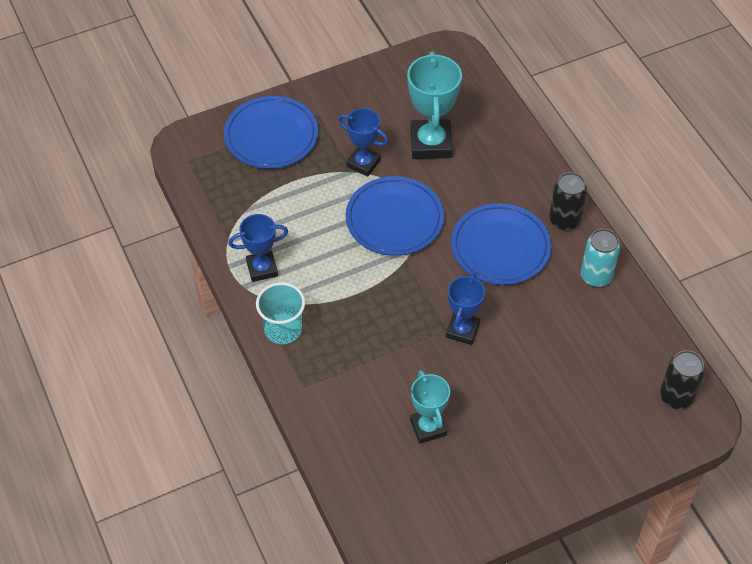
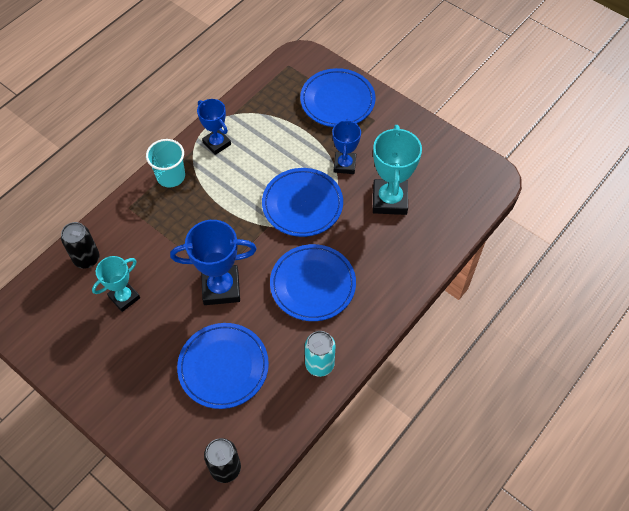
camera: 65 degrees right, 5 degrees up
turquoise trophy [407,51,462,159] -> turquoise trophy turned 60 degrees counterclockwise [373,125,422,215]
blue trophy [446,273,485,345] -> blue trophy [170,220,257,305], size x1.58
black can [549,172,587,231] -> black can moved to [61,222,100,269]
none -> blue plate [177,323,269,409]

